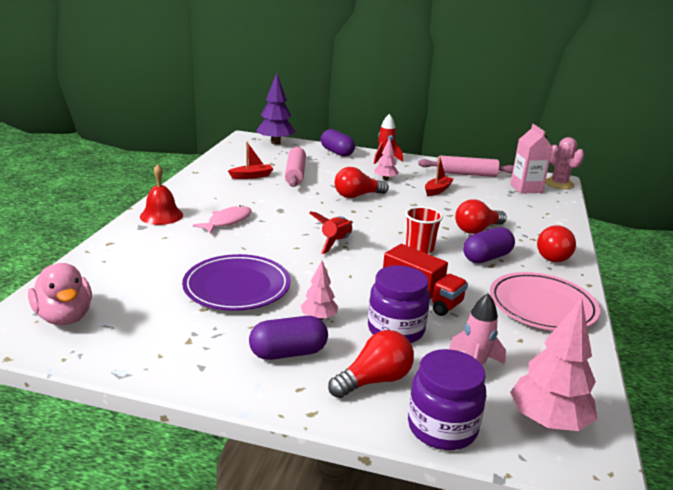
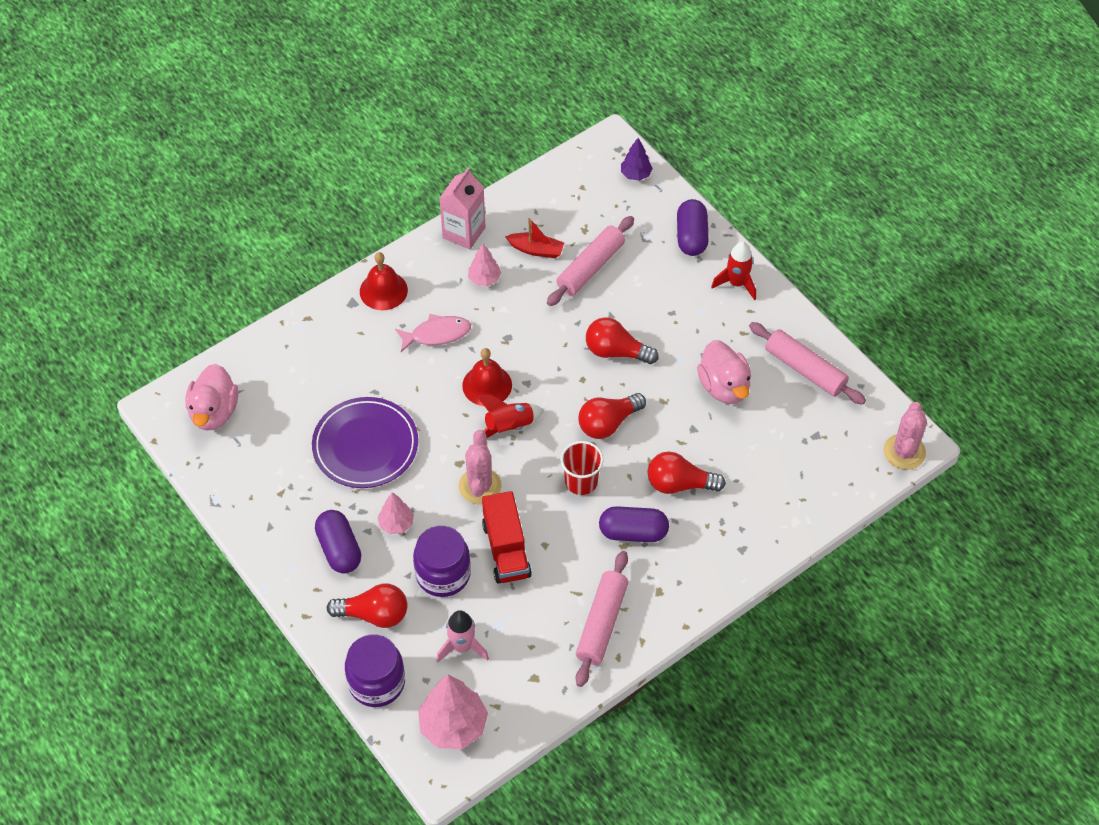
camera: 40 degrees right, 30 degrees up
purple capsule [249,316,328,360] -> purple capsule turned 45 degrees clockwise [315,510,361,573]
purple tree [256,73,296,145] -> purple tree [621,138,653,181], size x0.56
pink tree [375,138,399,181] -> pink tree moved to [468,244,501,286]
red boat [425,157,454,196] -> pink duck [697,340,751,404]
pink plate [490,272,600,331] -> pink rolling pin [576,551,628,687]
pink carton [510,124,553,194] -> pink carton moved to [439,168,486,249]
red light bulb [537,225,576,262] -> red light bulb moved to [578,393,646,439]
none -> pink cactus [459,430,502,504]
none -> red bell [462,348,512,406]

